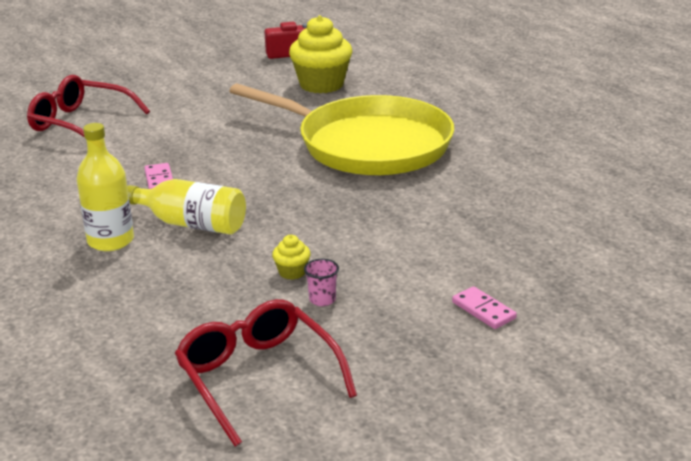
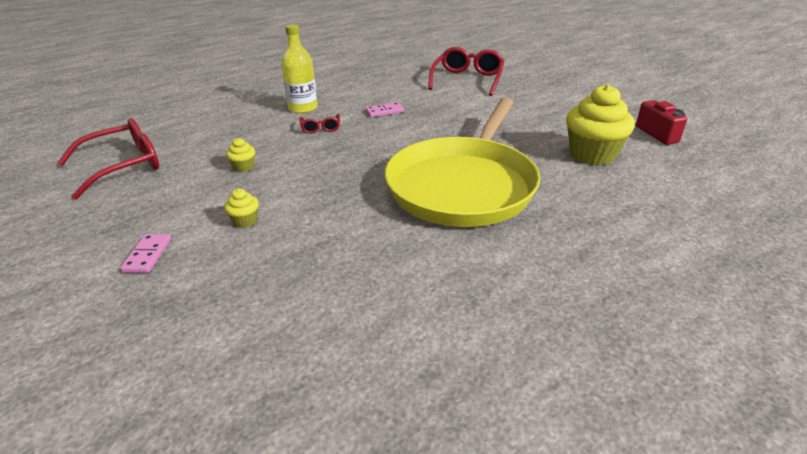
camera: 85 degrees right, 5 degrees up
yellow bottle [127,179,246,235] -> red glasses [299,114,340,134]
pink cup [304,259,339,306] -> none
pink domino [452,286,517,329] -> pink domino turned 45 degrees counterclockwise [120,234,171,273]
none -> yellow cupcake [224,188,259,228]

